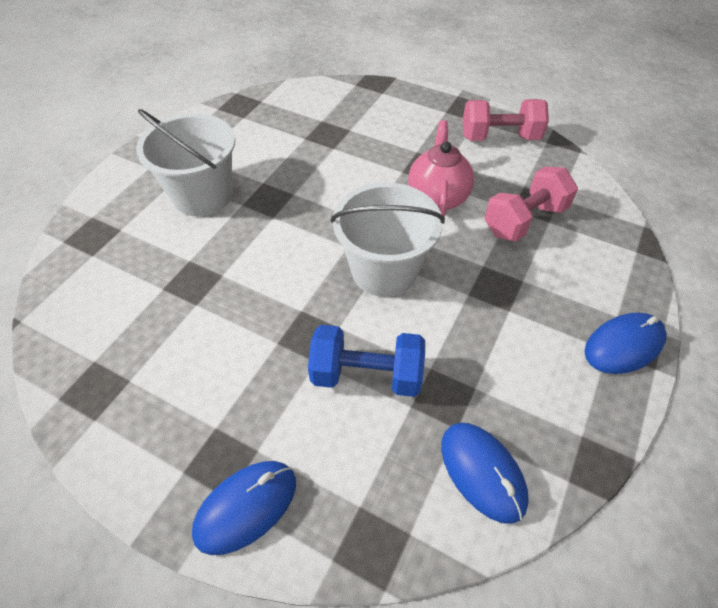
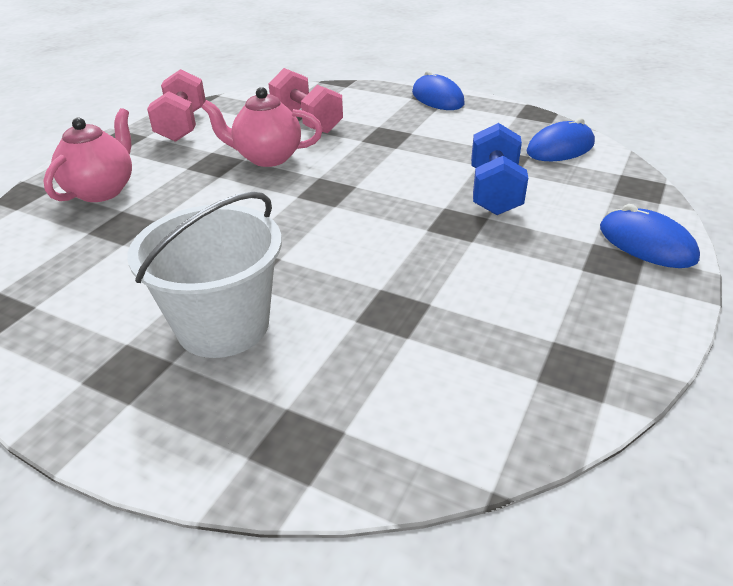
camera: 90 degrees left, 15 degrees down
white bucket [331,182,445,297] -> none
none -> pink teapot [43,108,132,202]

